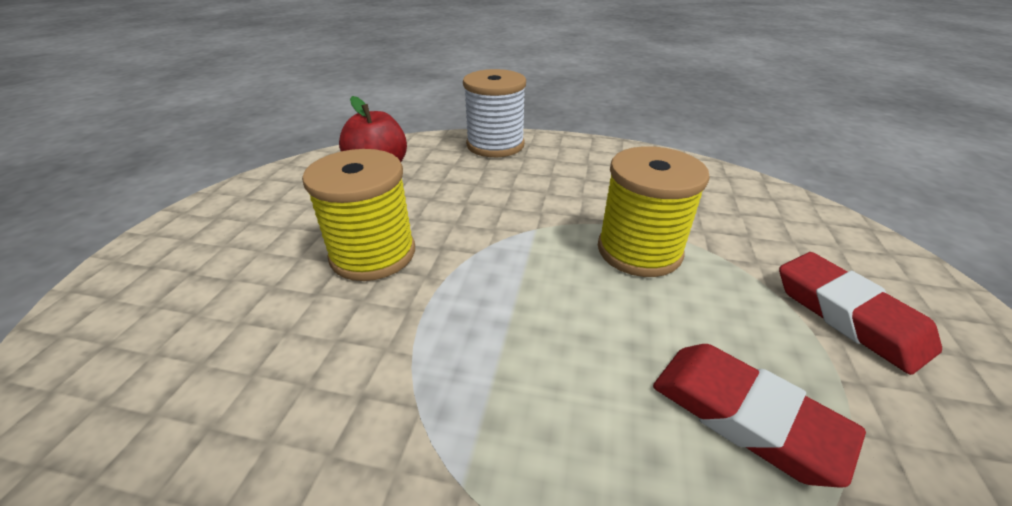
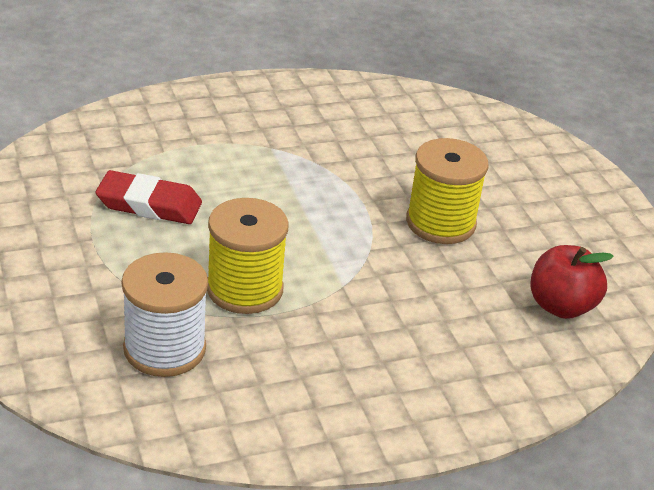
camera: 145 degrees right, 0 degrees up
white spool [463,69,526,157] -> white spool moved to [122,252,208,377]
red eraser [779,252,942,375] -> none

